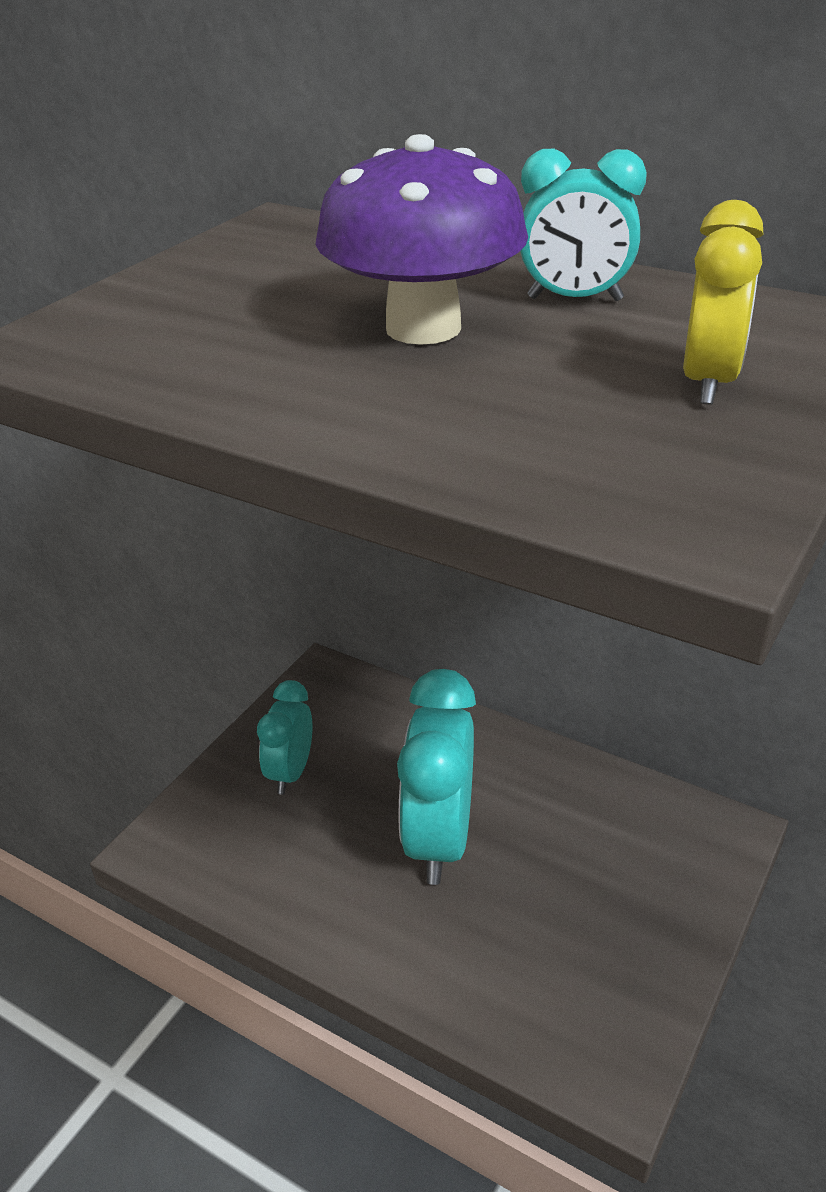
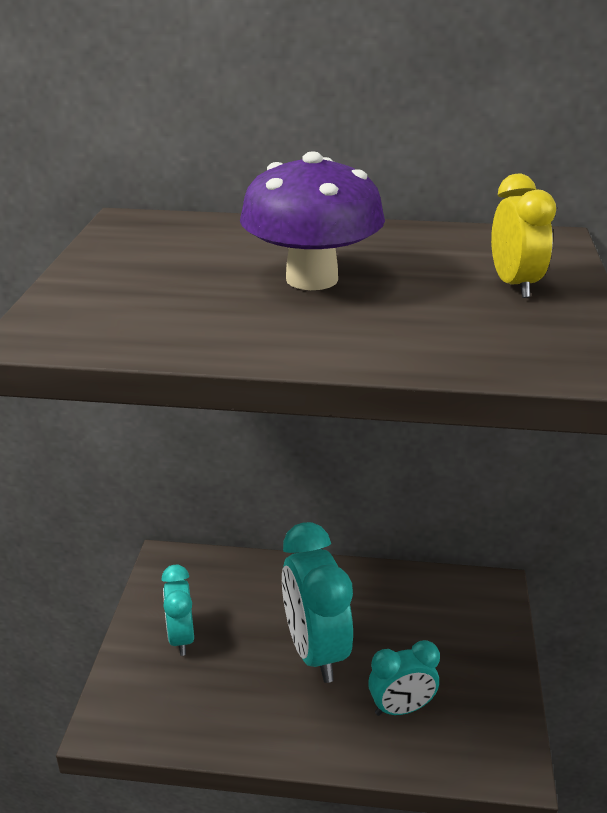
camera: 25 degrees left, 5 degrees down
turquoise clock [520,149,647,301] -> turquoise clock moved to [368,640,440,716]

